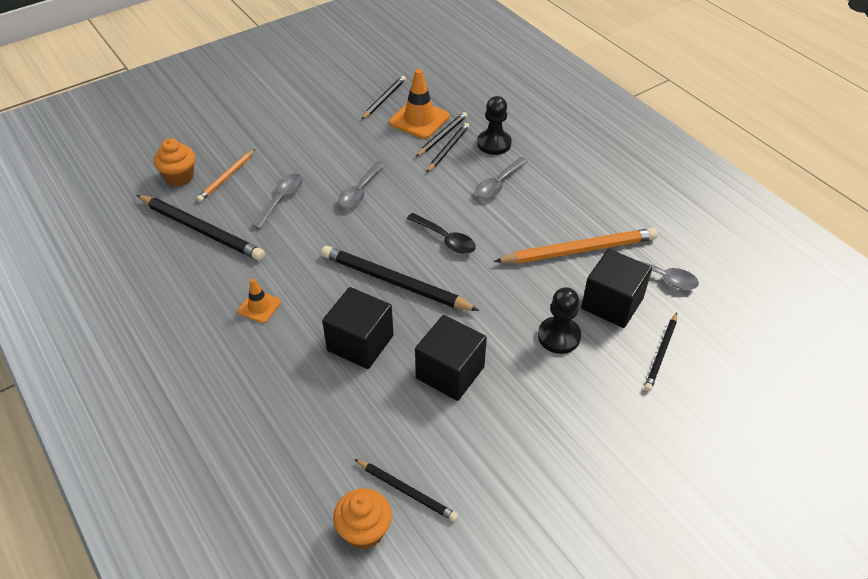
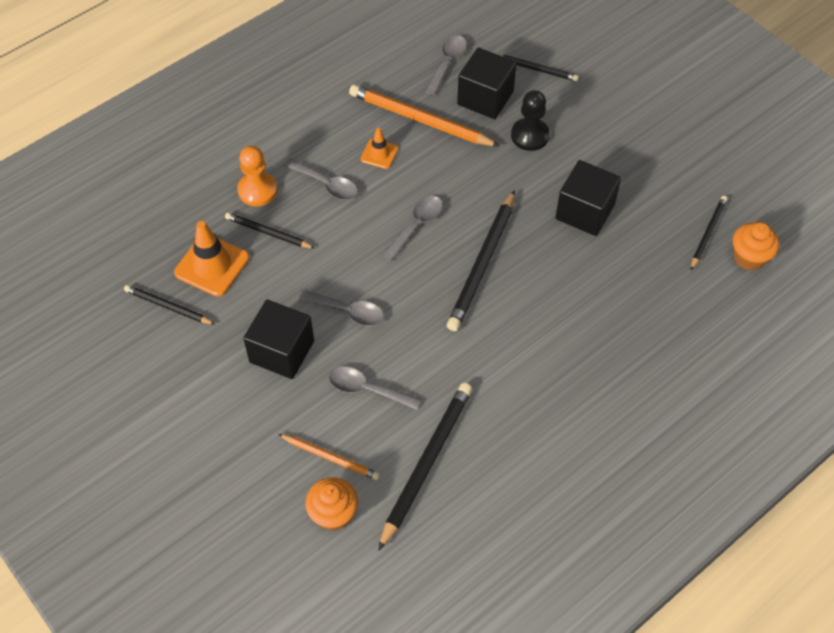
camera: 95 degrees left, 10 degrees up
orange traffic cone [238,278,281,323] -> orange traffic cone moved to [360,128,398,169]
black cube [322,287,394,369] -> black cube moved to [243,300,314,379]
black spoon [407,213,476,254] -> grey spoon [382,196,443,261]
black pencil [416,112,467,157] -> none
black pawn [477,96,512,155] -> orange pawn [237,146,277,206]
orange pencil [494,228,658,264] -> orange pencil turned 45 degrees counterclockwise [349,85,500,146]

